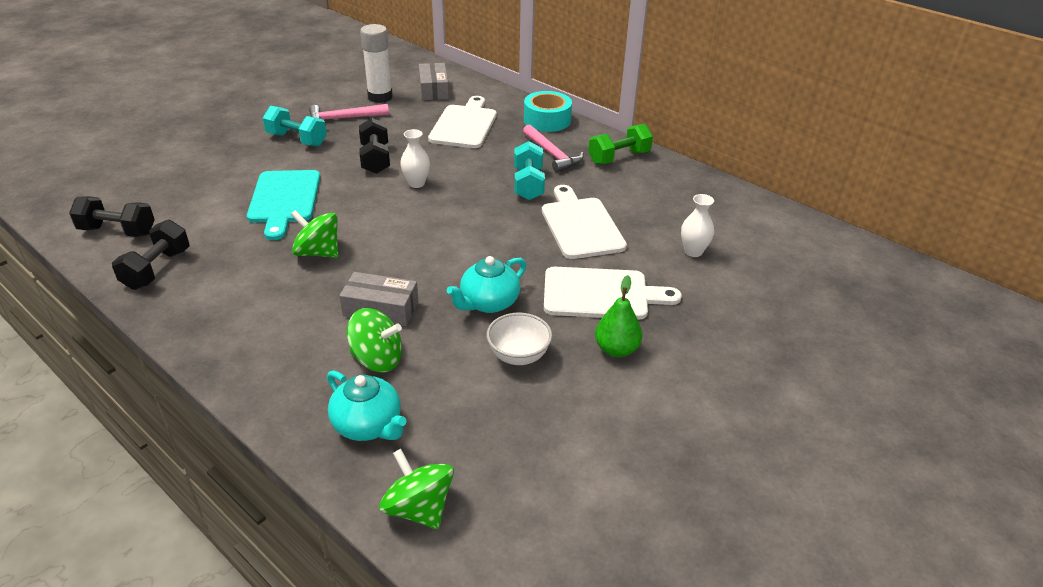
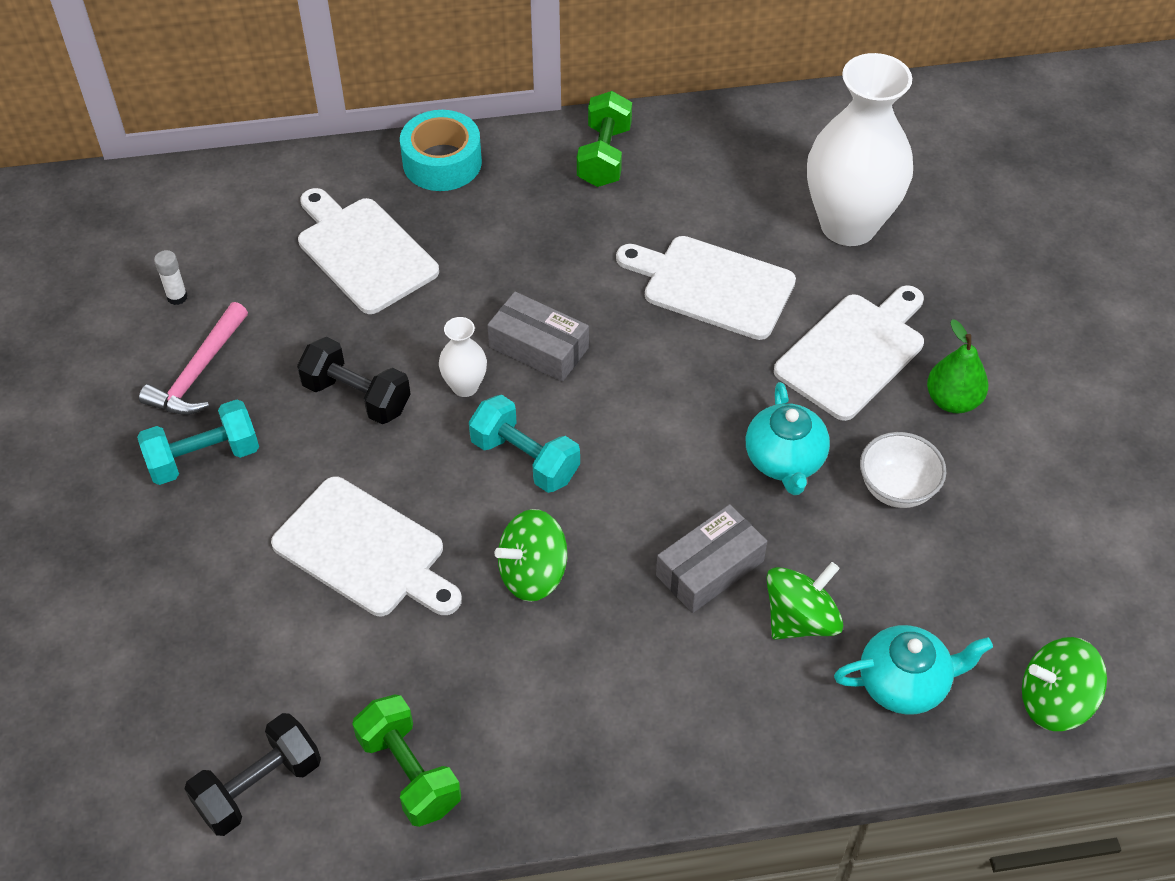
camera: 50 degrees left, 15 degrees up
black dumbbell [112,219,190,290] -> green dumbbell [352,695,461,827]
turquoise cutting board [247,170,320,240] -> white cutting board [271,477,462,616]
white glue stick [360,24,393,103] -> white glue stick [154,250,188,305], size x0.45
grey box [419,63,449,100] -> grey box moved to [487,291,589,382]
turquoise dumbbell [514,141,545,200] -> turquoise dumbbell moved to [469,395,580,493]
pink hammer [523,124,584,172] -> none
white vase [681,194,714,257] -> white vase [807,53,913,246], size x2.31

